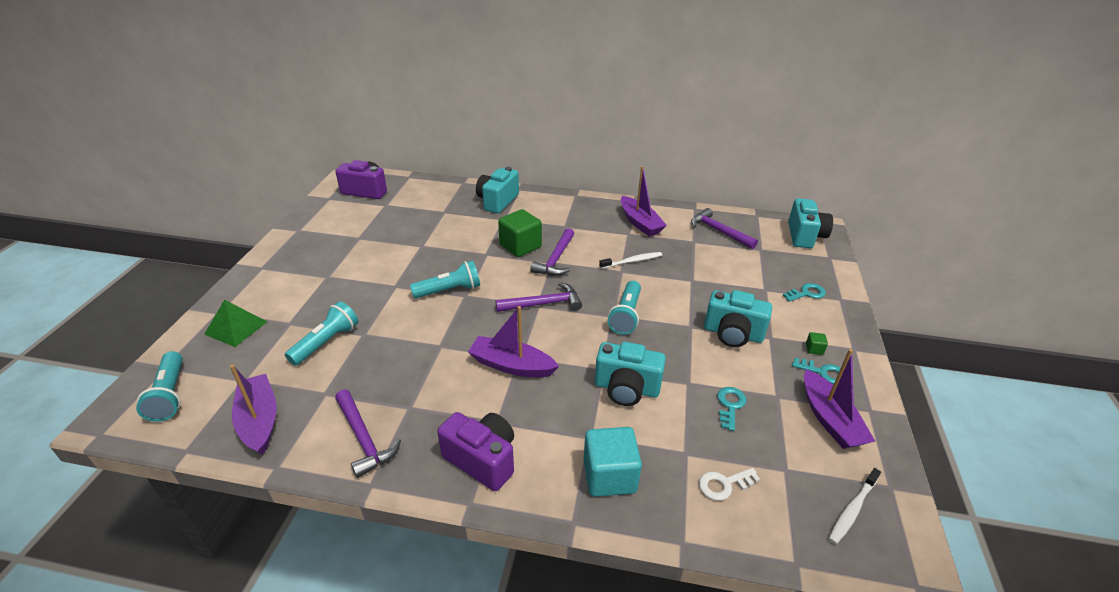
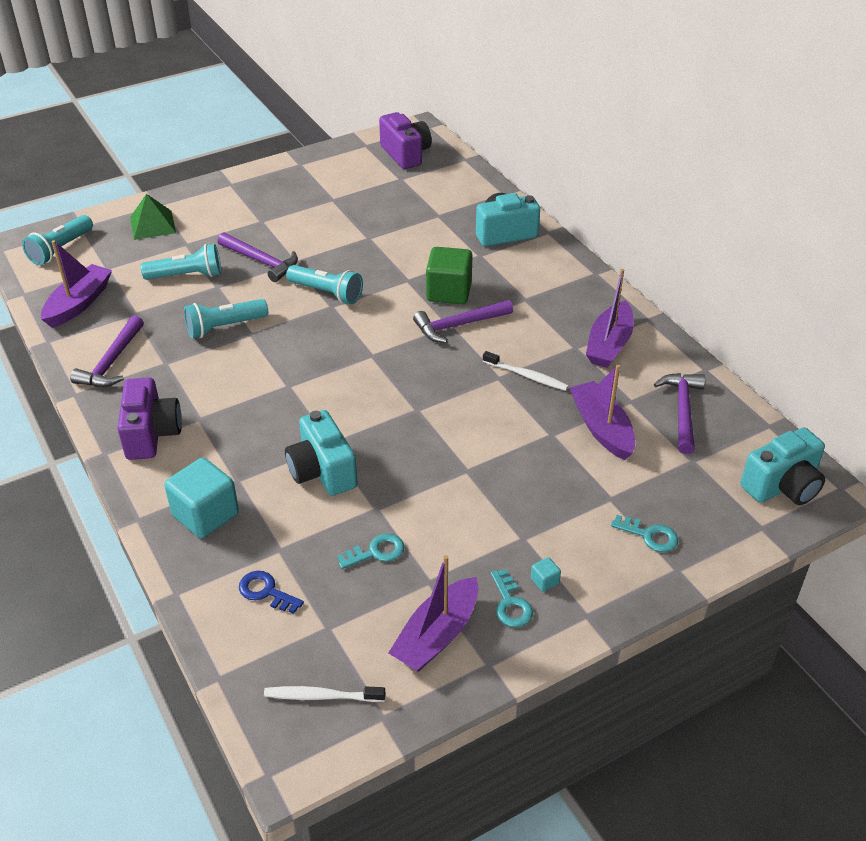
camera: 50 degrees right, 5 degrees up
purple boat [468,306,559,377] -> purple boat moved to [569,365,636,460]
purple hammer [495,282,582,312] -> purple hammer moved to [217,232,298,282]
turquoise flashlight [608,281,641,335] -> turquoise flashlight moved to [184,299,268,338]
white key [699,468,760,501] -> blue key [239,571,304,614]
turquoise camera [704,290,772,347] -> none
green cube [806,332,828,355] -> turquoise cube [531,557,561,592]

